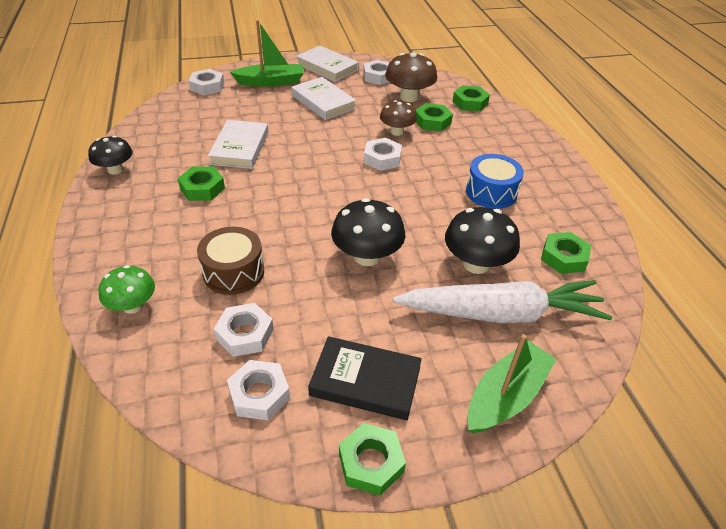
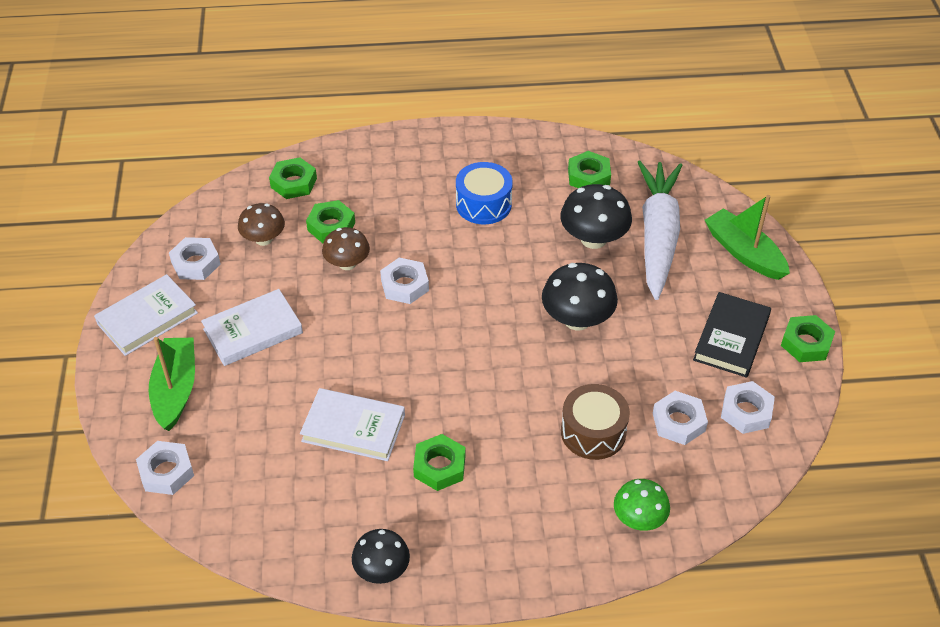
camera: 80 degrees left, 5 degrees up
brown mushroom [385,52,437,102] -> brown mushroom [238,203,285,246], size x0.66

